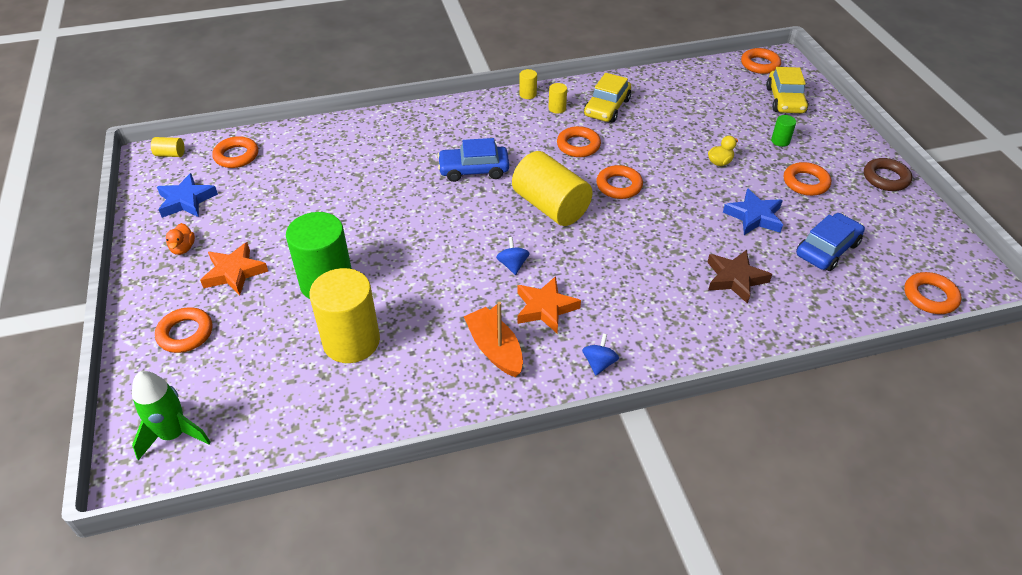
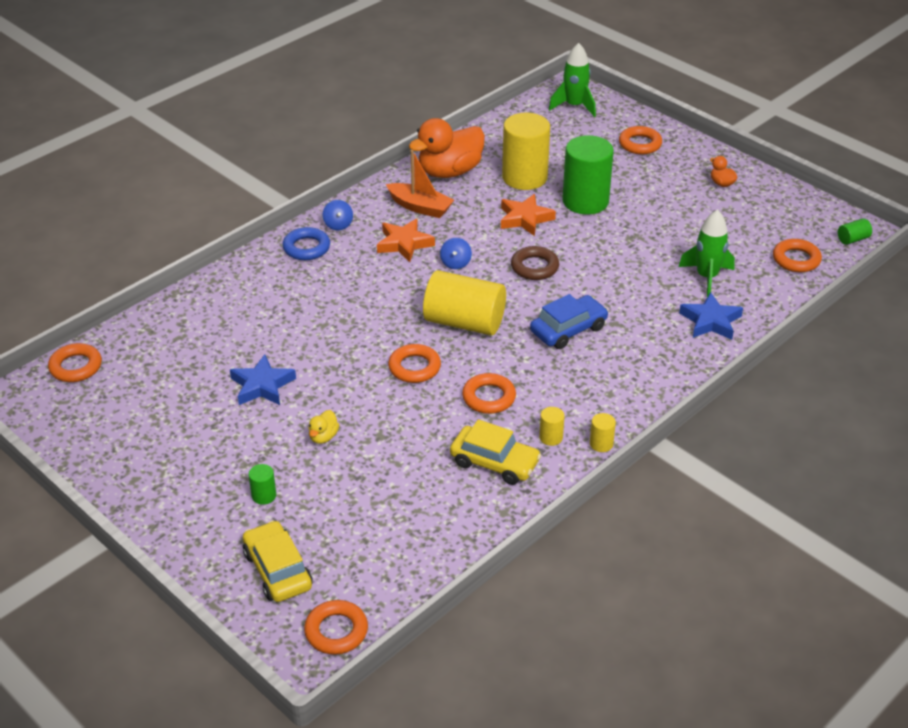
camera: 150 degrees right, 5 degrees down
yellow cylinder [151,137,185,157] -> green cylinder [838,218,872,245]
blue star [157,173,218,218] -> blue star moved to [679,292,743,340]
orange star [200,242,268,295] -> orange star moved to [501,194,556,236]
blue spinning top [496,237,530,275] -> blue spinning top turned 45 degrees clockwise [440,238,472,269]
yellow car [584,73,631,122] -> yellow car turned 120 degrees clockwise [450,419,541,485]
brown star [707,250,772,304] -> none
orange ring [784,162,831,196] -> none
blue car [796,213,865,271] -> none
brown ring [864,158,912,191] -> brown ring moved to [511,246,559,280]
none -> blue ring [282,227,330,260]
none -> orange duck [409,118,485,178]
none -> green rocket [678,210,735,297]

